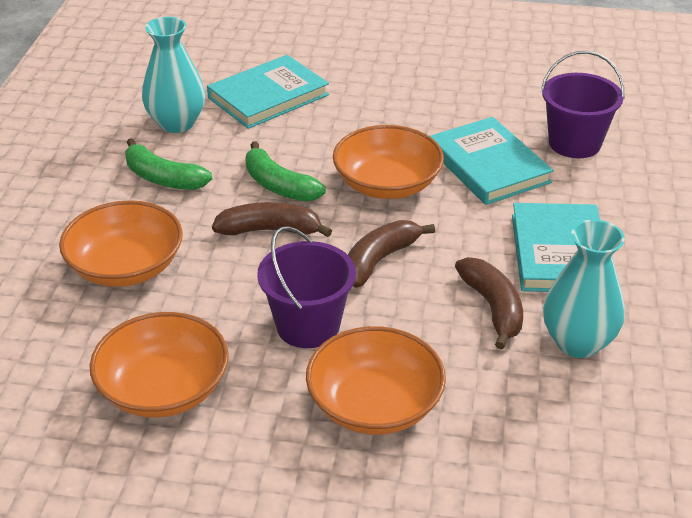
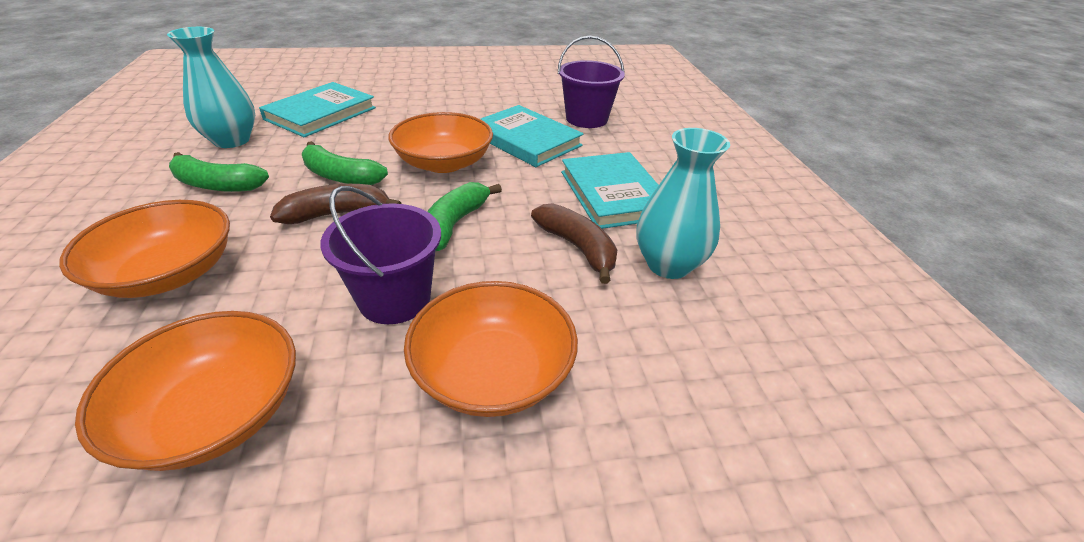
camera: 20 degrees left, 0 degrees up
brown banana [348,220,435,288] -> green banana [427,182,502,251]

